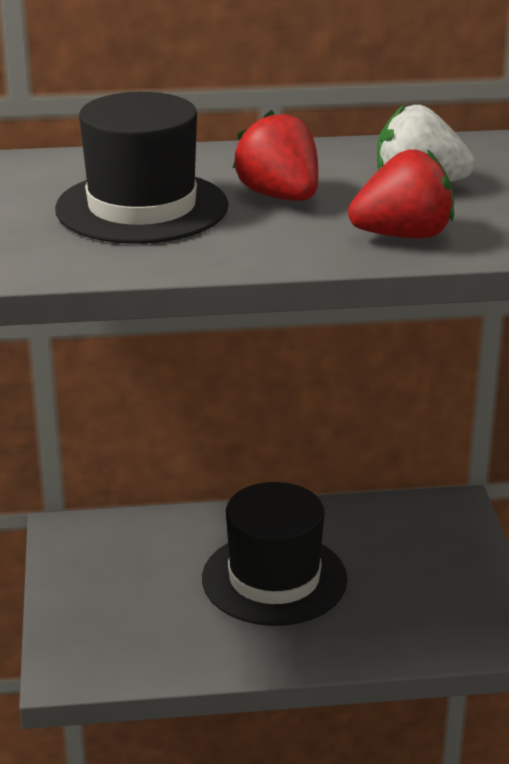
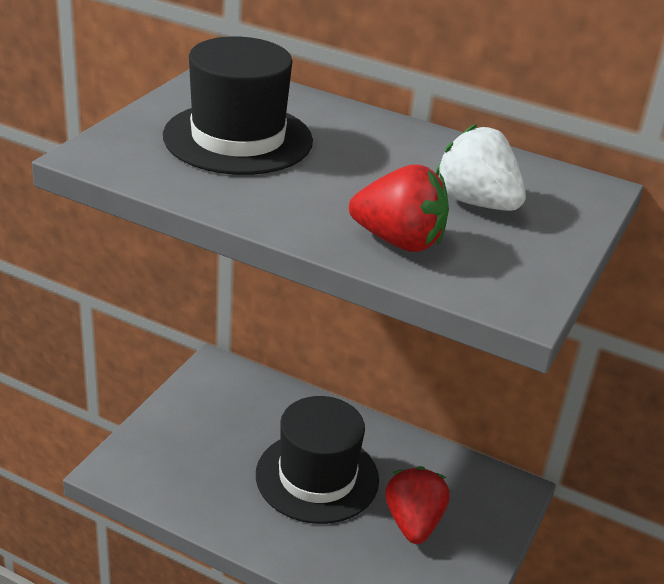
camera: 30 degrees right, 5 degrees up
red strawberry [233,110,318,201] -> red strawberry moved to [385,466,450,544]

